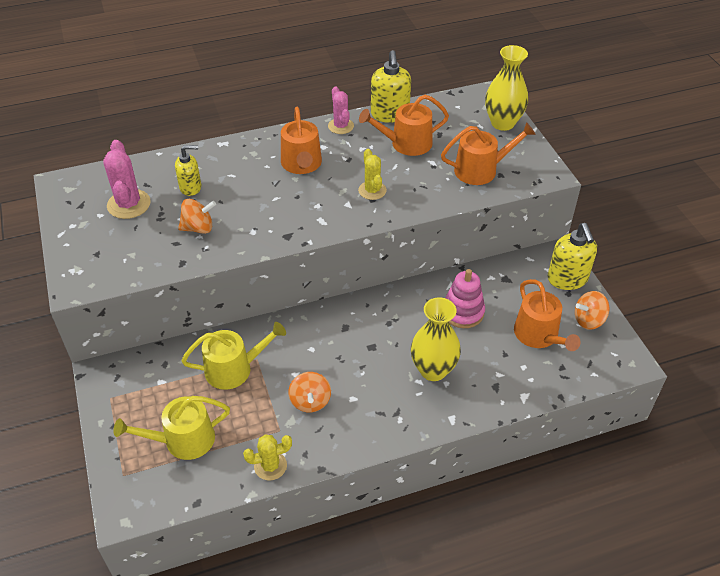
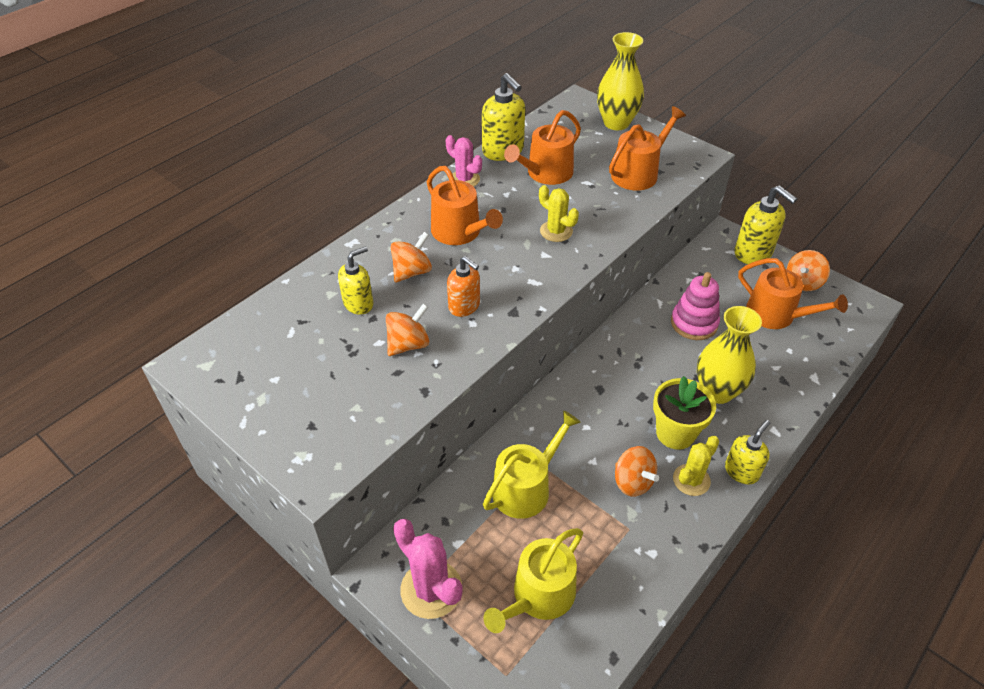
camera: 30 degrees left, 0 degrees up
pink cactus [103,140,151,219] -> pink cactus moved to [393,519,463,619]
yellow cactus [243,434,292,481] -> yellow cactus moved to [673,436,719,496]
none -> orange spinning top [391,232,432,283]
none -> orange soap dispenser [447,256,480,317]
none -> yellow flower pot [653,376,716,450]
none -> yellow soap dispenser [725,420,770,484]

